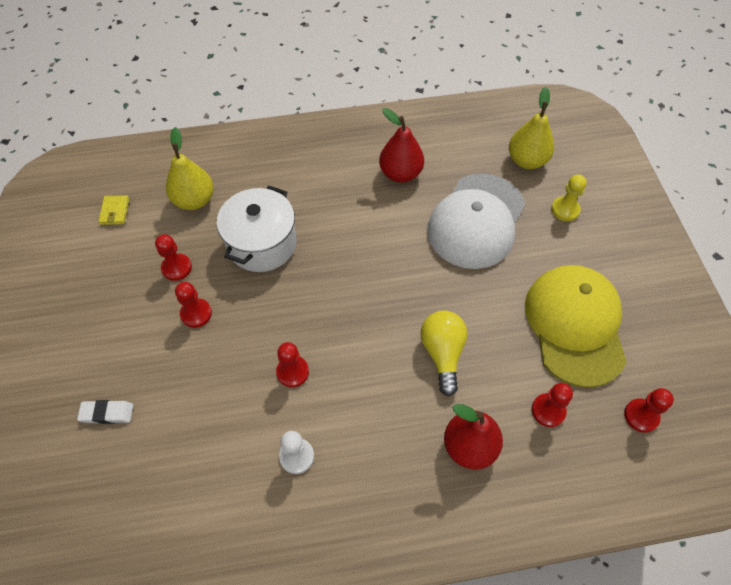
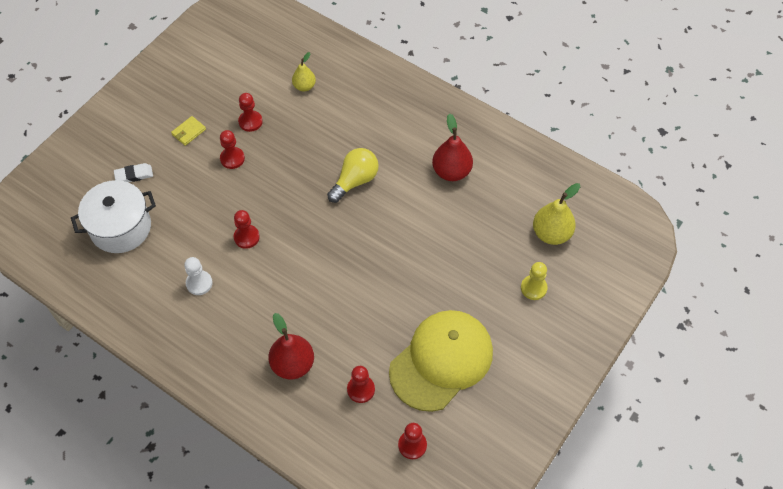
camera: 45 degrees right, 0 degrees up
white eraser [77,400,133,424] -> white eraser turned 60 degrees counterclockwise [114,163,153,182]
yellow wallet [99,195,129,225] -> yellow wallet moved to [171,116,206,146]
yellow pear [166,127,214,210] -> yellow pear [292,52,316,91], size x0.62
white pot [217,186,297,272] -> white pot moved to [71,180,156,253]
yellow light bulb [421,310,468,397] -> yellow light bulb moved to [327,148,379,203]
white cap [427,173,525,269] -> none

